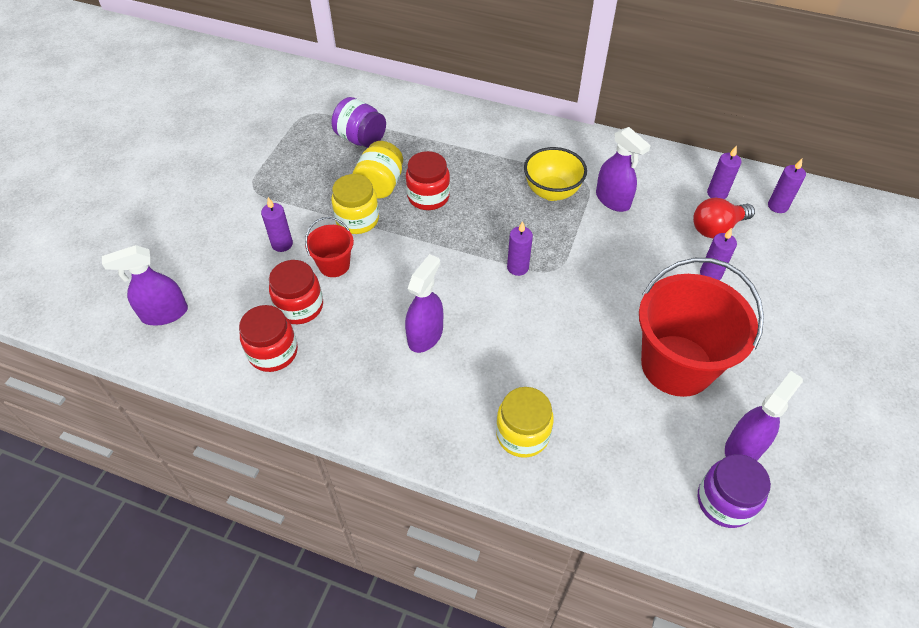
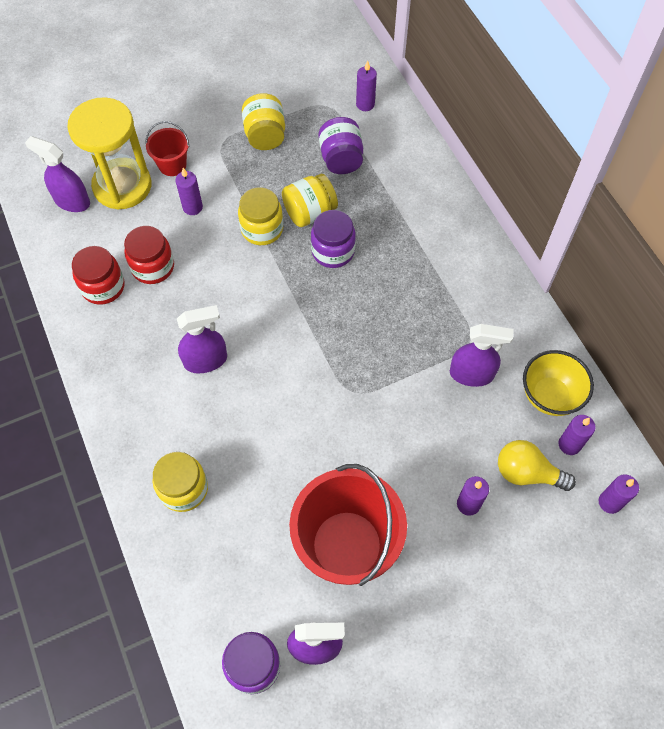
camera: 45 degrees right, 10 degrees up
red bucket [305,217,354,277] -> red bucket moved to [145,121,189,176]
red jar [406,151,450,210] -> purple jar [311,210,356,268]
purple candle [507,221,533,276] -> purple candle moved to [356,61,377,111]
yellow bowl [524,147,587,201] -> yellow bowl moved to [523,350,594,416]
purple spray bottle [596,127,651,212] -> purple spray bottle turned 90 degrees counterclockwise [450,324,513,387]
red light bulb [693,197,755,238] -> yellow light bulb [498,440,576,491]
none -> yellow hourglass [67,97,152,210]
none -> yellow jar [241,93,285,150]

